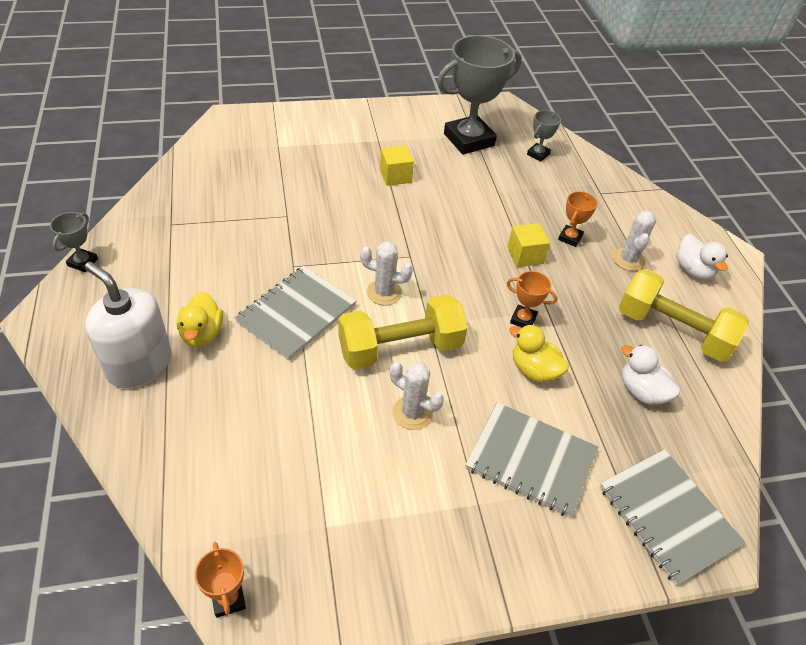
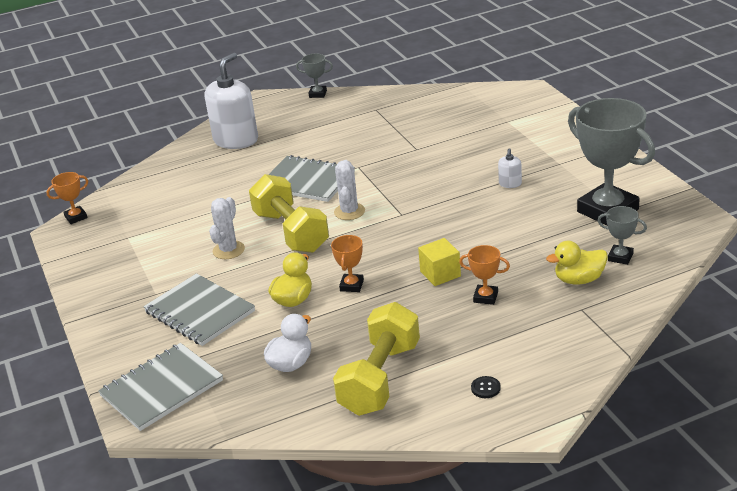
camera: 85 degrees right, 15 degrees down
yellow duck [177,292,223,347] -> yellow duck moved to [546,241,608,284]
yellow cube [380,145,414,186] -> white soap dispenser [498,148,522,188]
grey notebook [465,402,598,518] -> grey notebook turned 60 degrees counterclockwise [143,273,255,346]
white cactus [613,211,656,271] -> none
white duck [676,234,728,280] -> black button [471,376,501,398]

